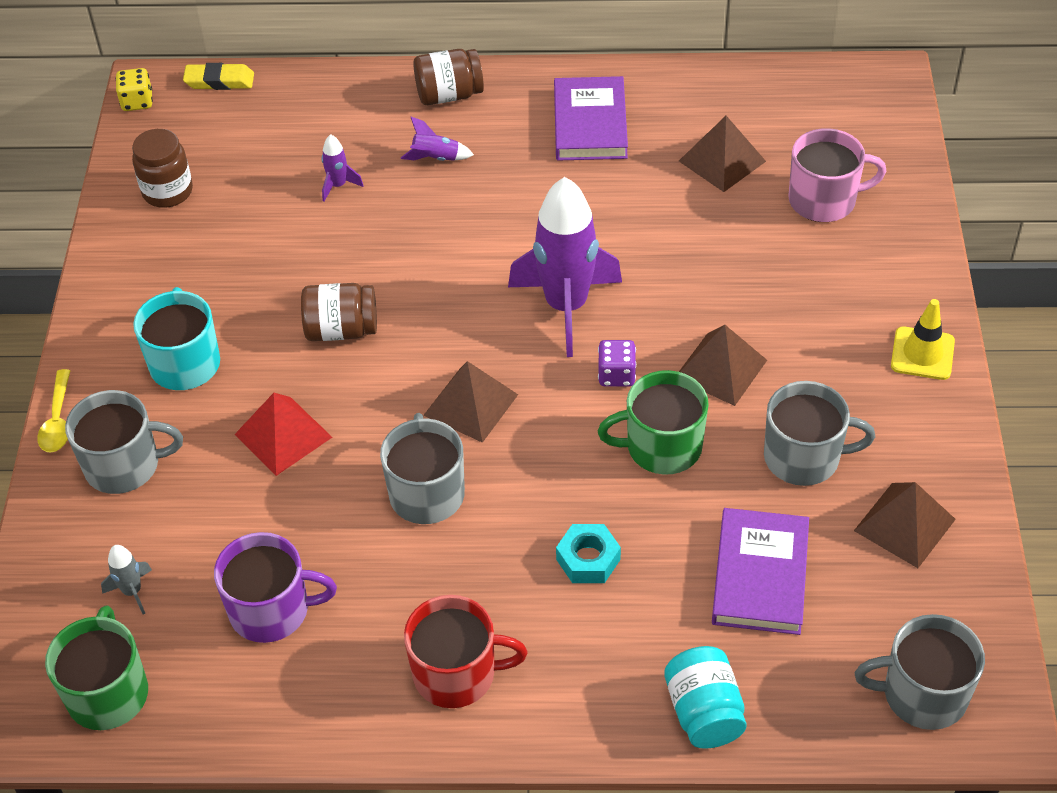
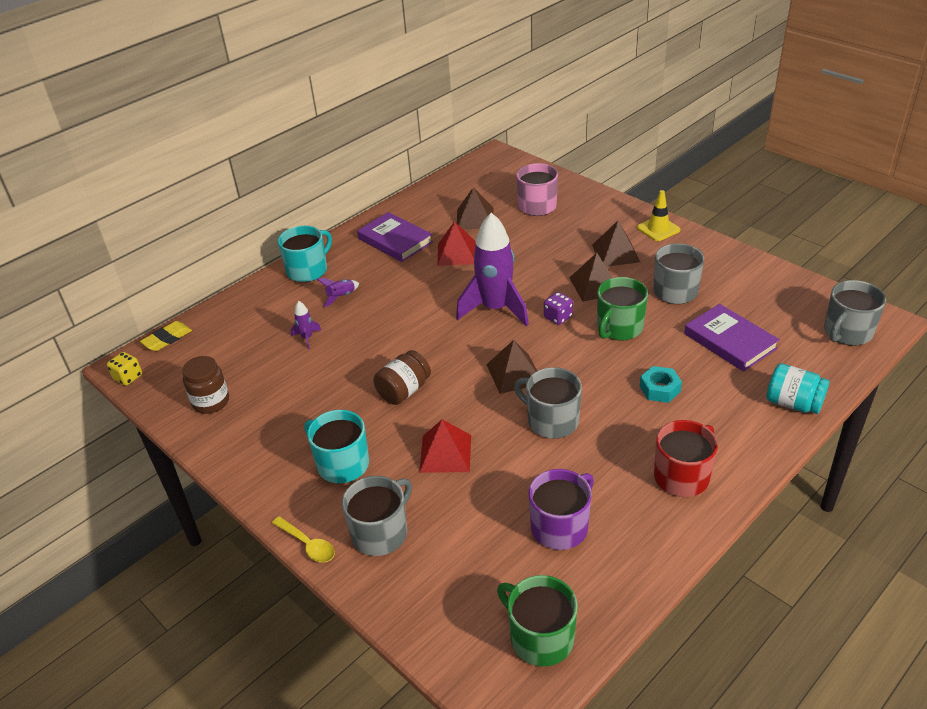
camera: 45 degrees left, 10 degrees down
grey rocket [101,545,152,614] -> none
brown jar [414,49,484,105] -> turquoise mug [278,226,332,282]
brown pyramid [854,482,956,568] -> brown pyramid moved to [592,221,640,267]
none -> red pyramid [437,221,476,266]

